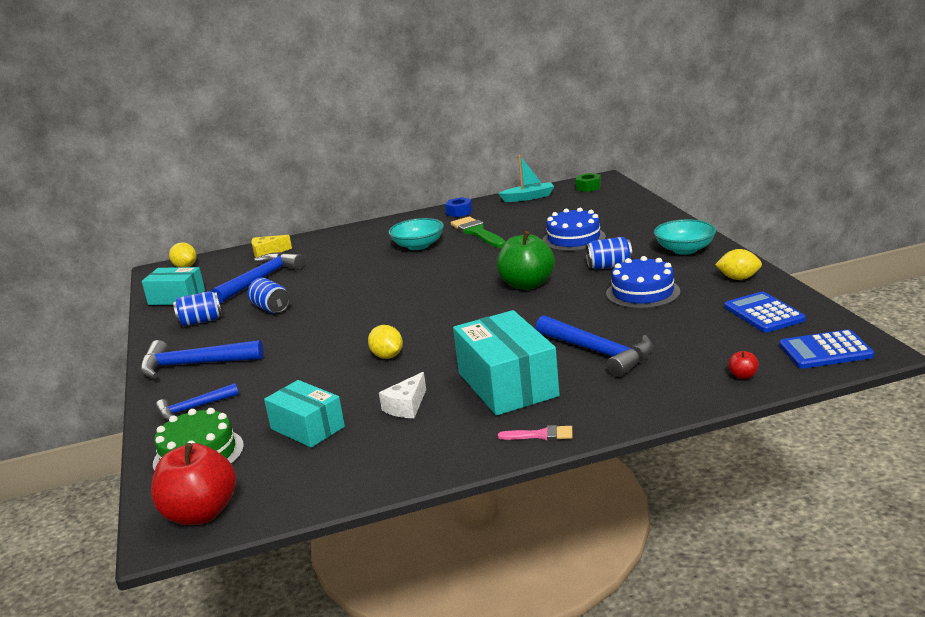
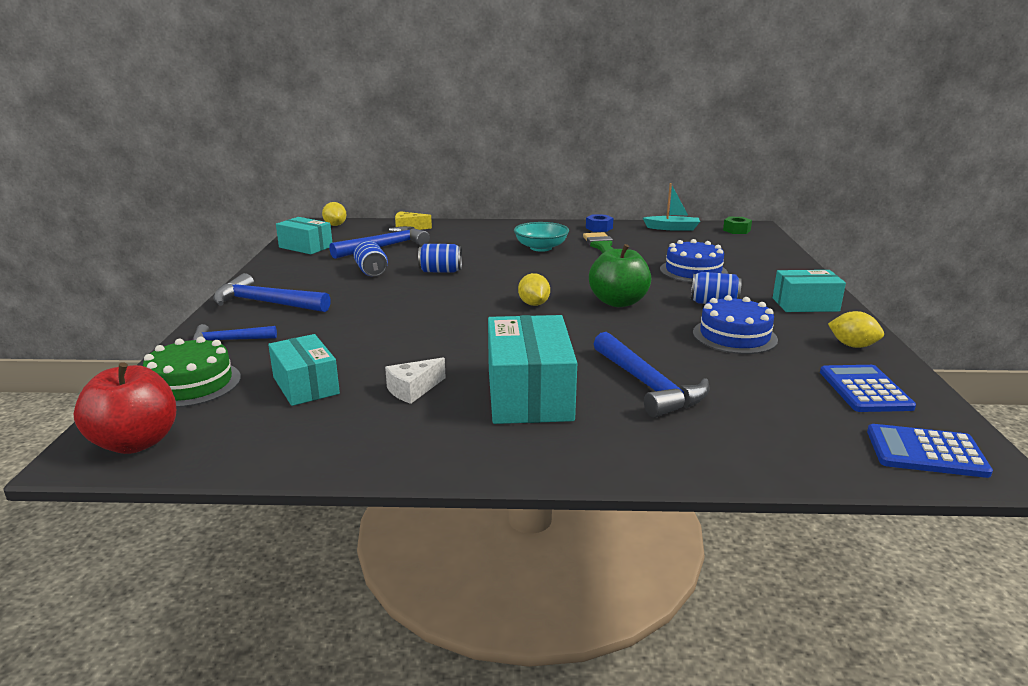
camera: 15 degrees right, 0 degrees up
blue can [173,291,222,327] -> blue can moved to [418,244,462,273]
yellow lemon [368,325,403,359] -> yellow lemon moved to [518,273,550,306]
pink brush [498,425,572,440] -> none
turquoise bowl [654,219,716,255] -> turquoise box [773,270,846,312]
red apple [728,351,759,379] -> none

